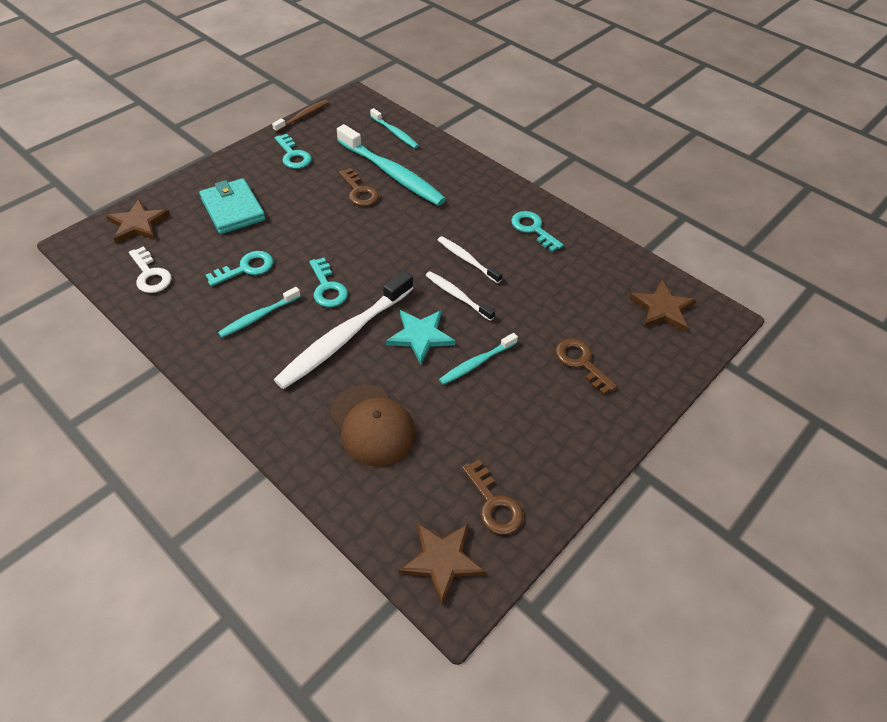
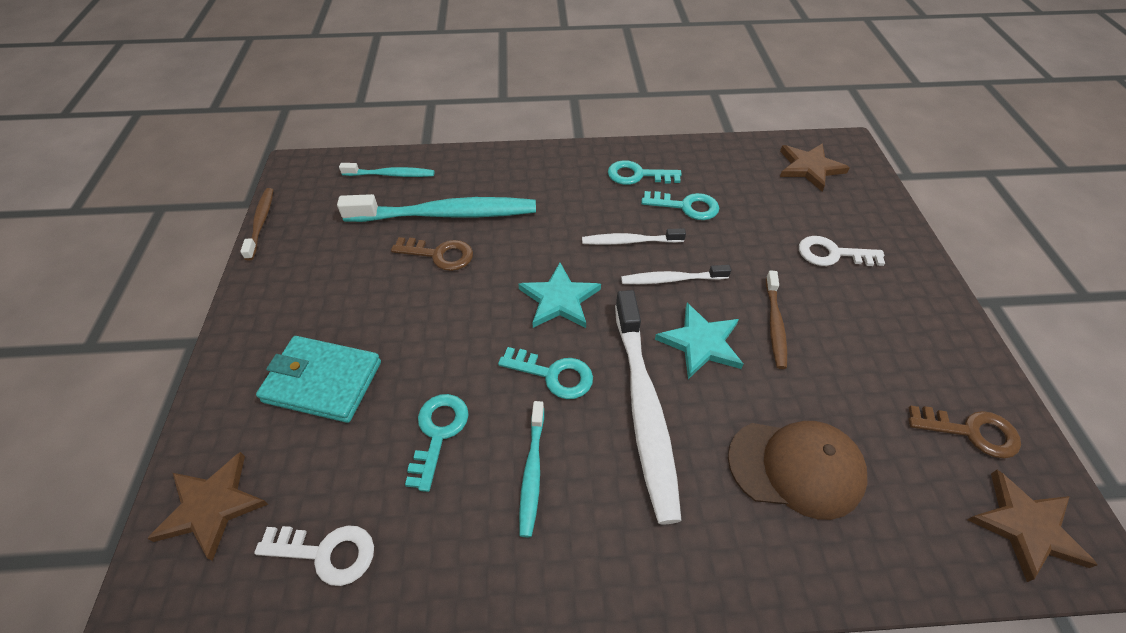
camera: 45 degrees left, 0 degrees up
turquoise key [275,134,312,169] -> turquoise key moved to [641,191,719,220]
turquoise toothbrush [439,333,518,385] -> brown toothbrush [766,270,787,369]
brown key [556,338,617,395] -> white key [799,236,885,266]
none -> turquoise star [518,263,601,328]

